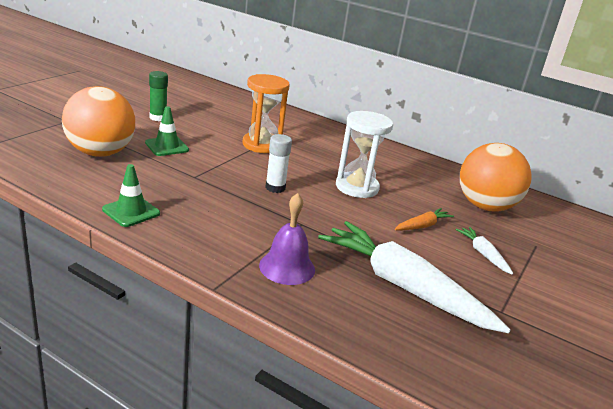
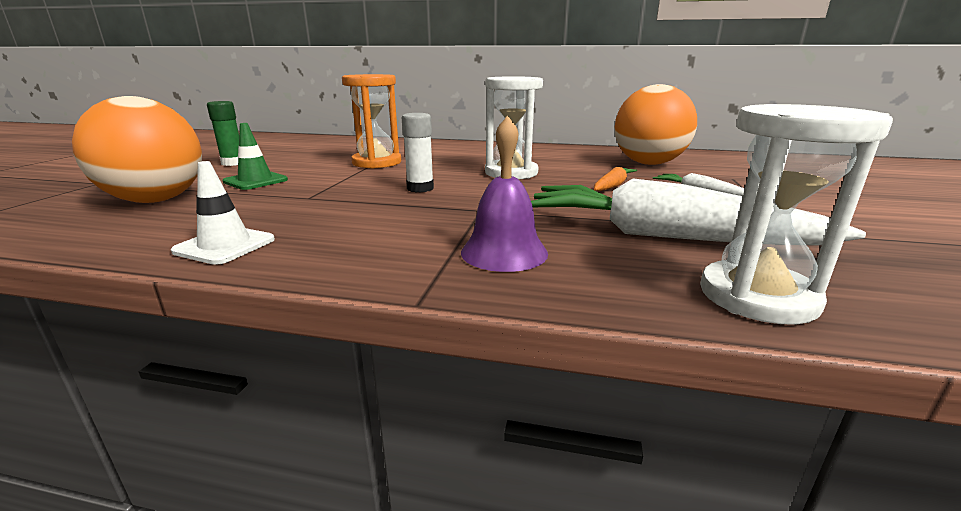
camera: 15 degrees left, 5 degrees down
green traffic cone [102,164,160,227] -> white traffic cone [171,161,275,265]
none -> white hourglass [700,104,893,324]

